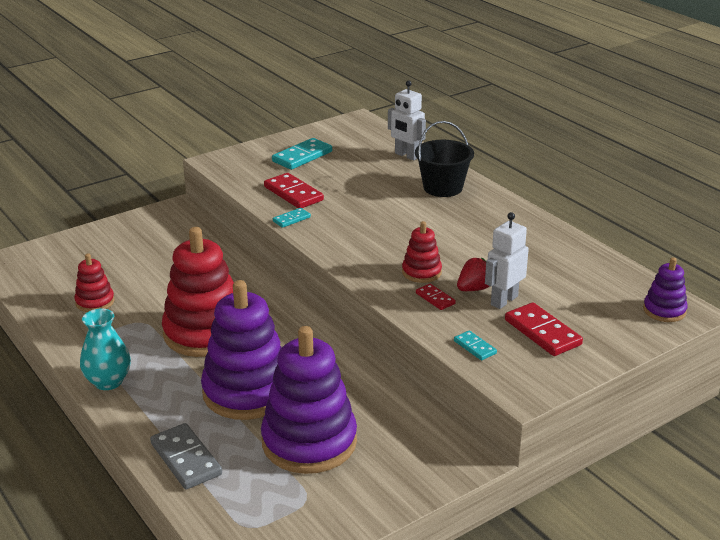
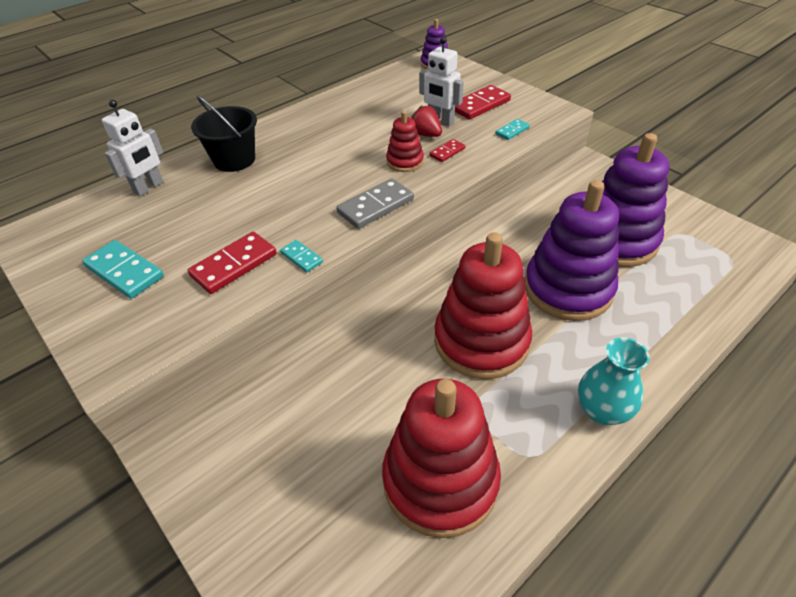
camera: 95 degrees left, 15 degrees up
red stacking toy [74,253,114,312] -> red stacking toy [382,379,501,538], size x2.06
grey domino [150,423,222,489] -> grey domino moved to [337,178,414,229]

